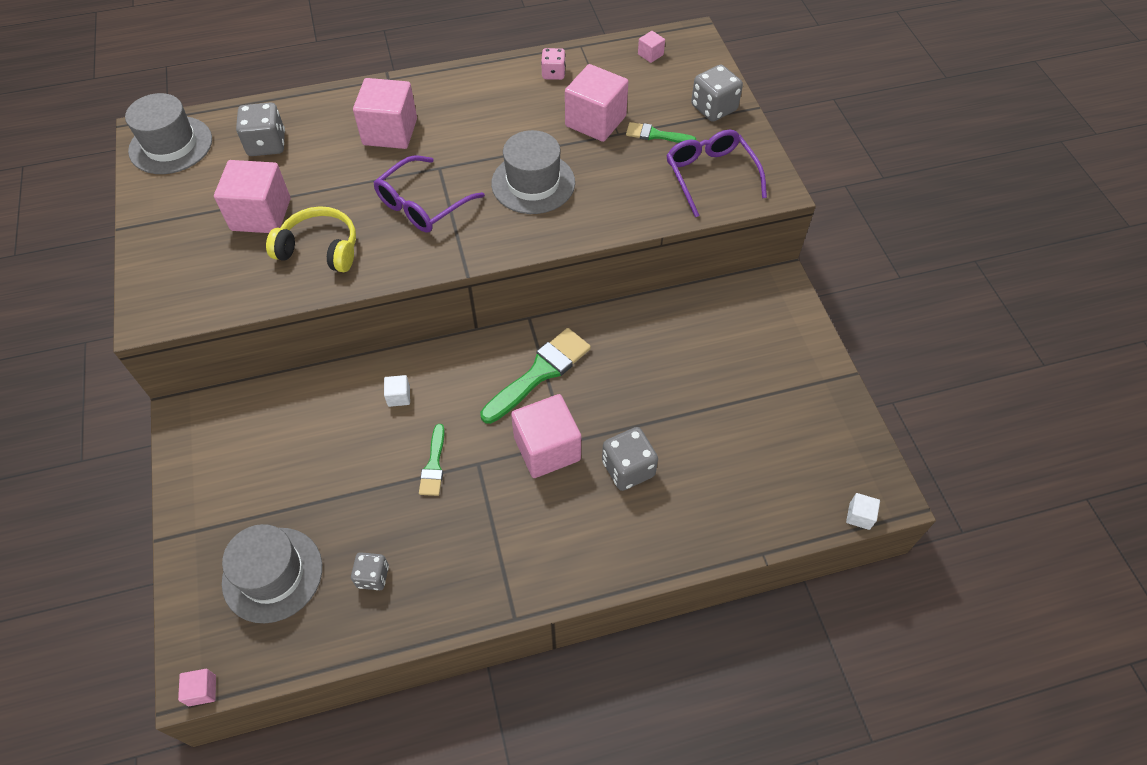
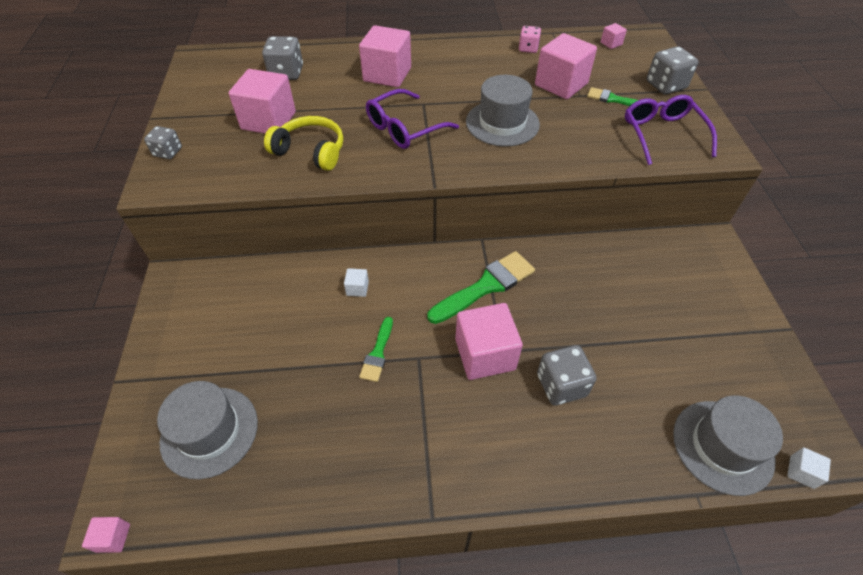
camera: 10 degrees right, 5 degrees down
grey hat [125,93,212,174] -> grey hat moved to [673,396,783,496]
grey dice [351,552,389,590] -> grey dice moved to [144,126,182,159]

